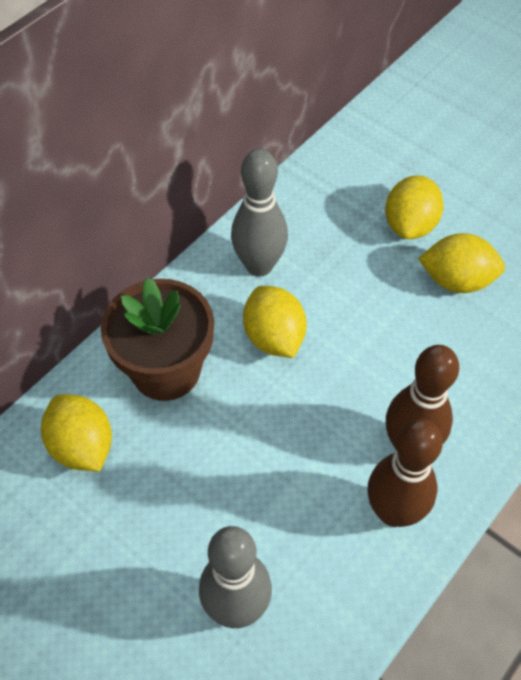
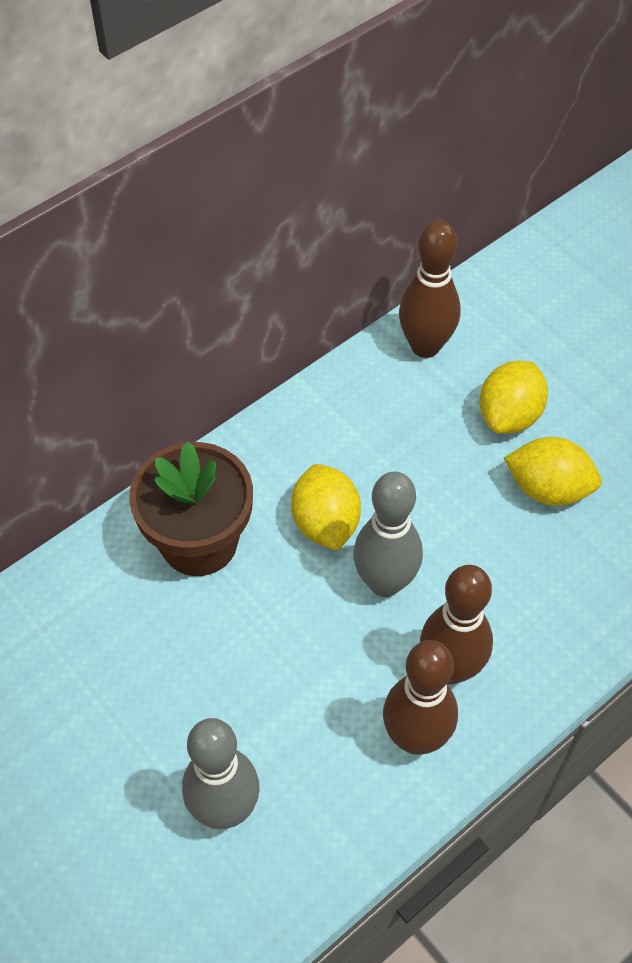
camera: 10 degrees right, 0 degrees up
yellow lemon [41,394,112,472] -> none
grey bowling pin [231,149,288,277] -> grey bowling pin moved to [353,472,423,597]
none -> brown bowling pin [399,220,461,358]

